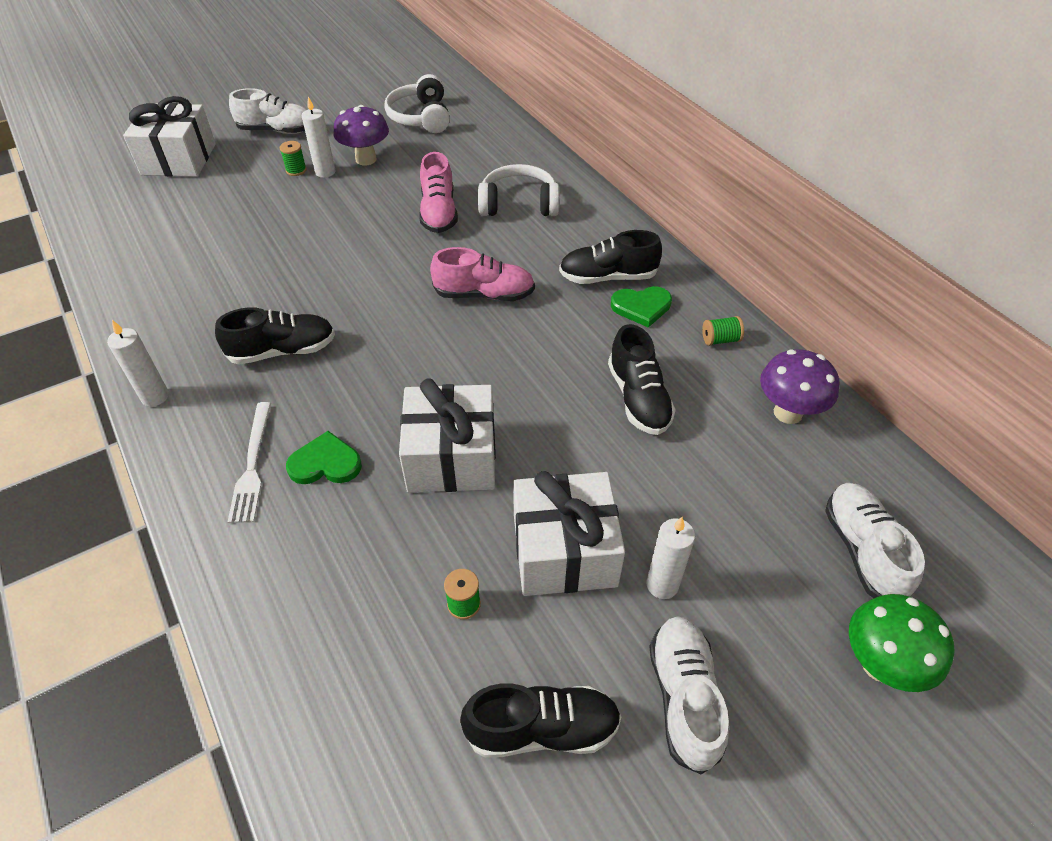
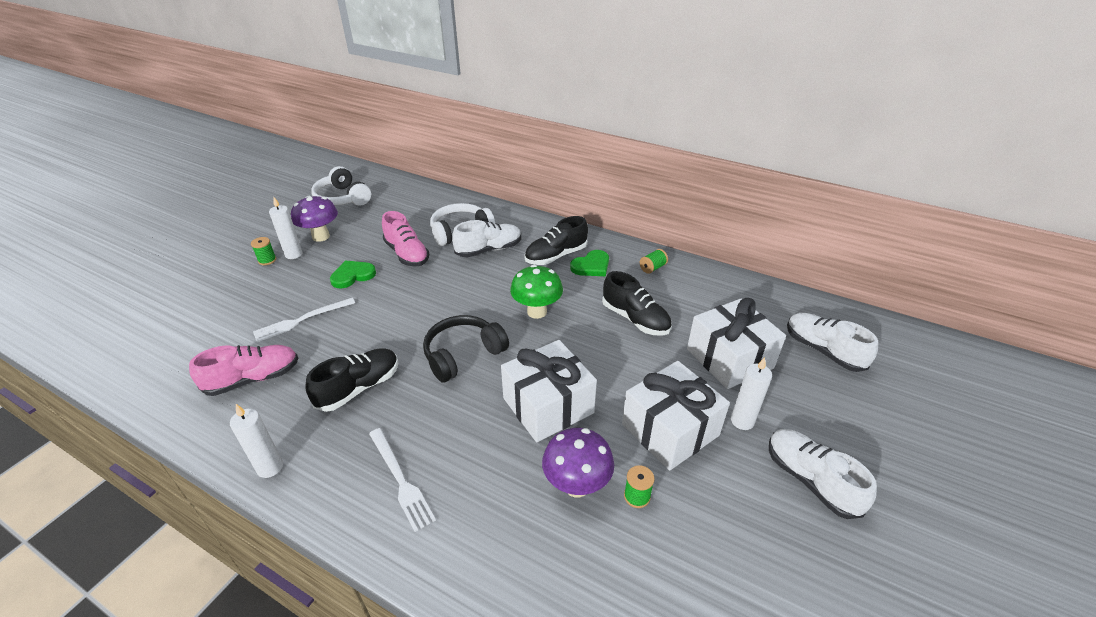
camera: 30 degrees left, 10 degrees down
white gift [123,96,216,177] -> white gift moved to [687,298,786,389]
white shoe [229,88,307,134] -> white shoe moved to [452,220,521,257]
green heart [286,431,362,484] -> green heart moved to [330,260,376,288]
pink shoe [430,247,535,301] -> pink shoe moved to [189,345,298,396]
black shoe [460,683,622,758] -> none
purple mushroom [760,349,839,424] -> purple mushroom moved to [542,428,614,497]
green mushroom [849,594,955,692] -> green mushroom moved to [510,265,563,319]
none -> white fork [253,298,355,342]
none -> black headphones [423,315,509,383]

